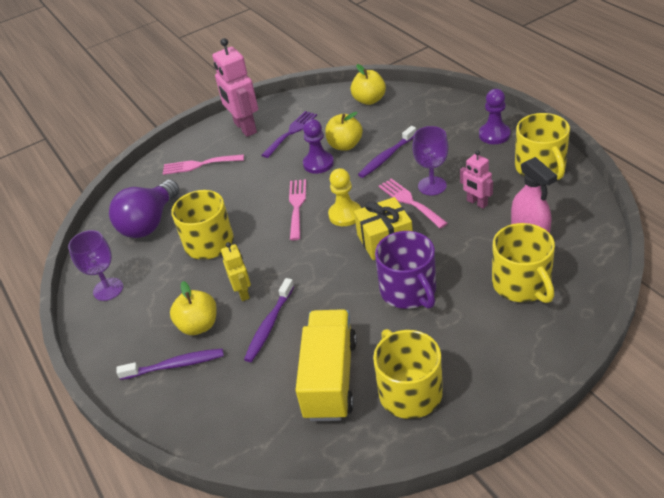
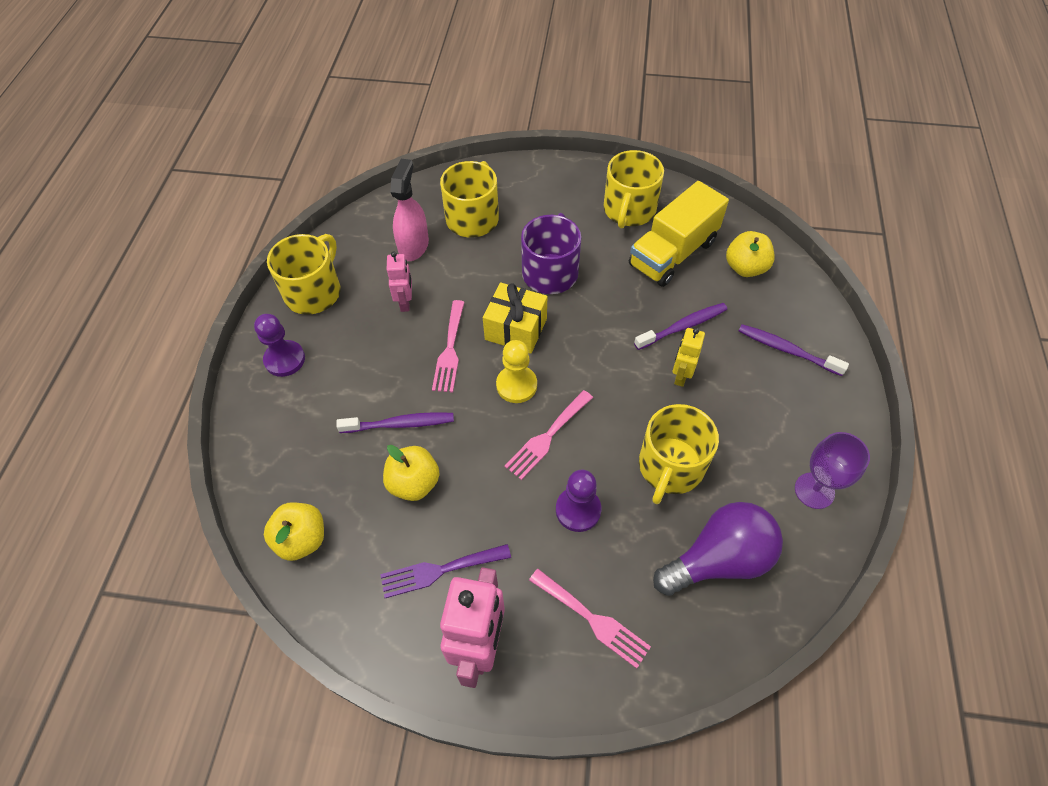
camera: 145 degrees left, 15 degrees up
yellow apple [170,281,217,335] -> yellow apple moved to [726,231,775,277]
purple pawn [303,119,334,174] -> purple pawn moved to [556,470,601,532]
purple goblet [412,126,449,195] -> none

